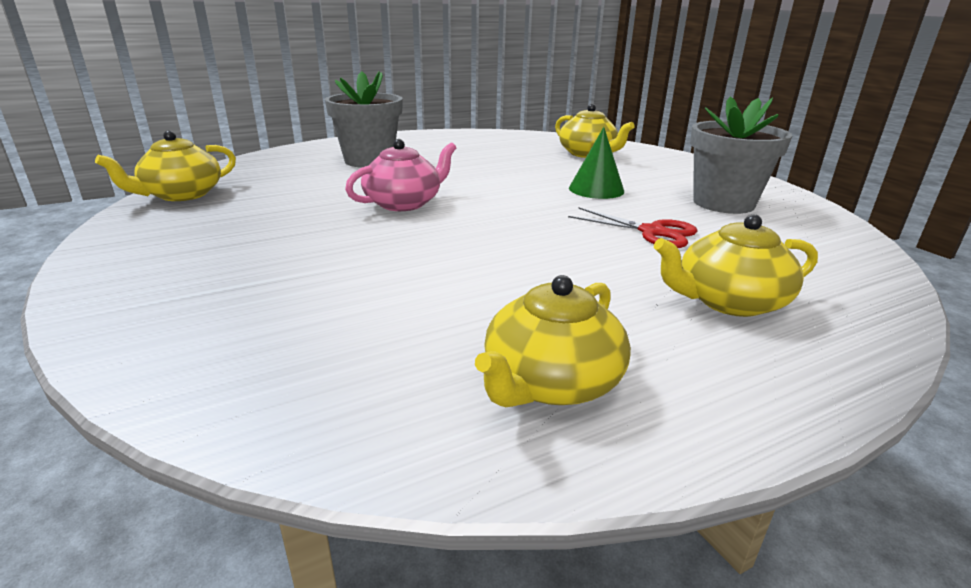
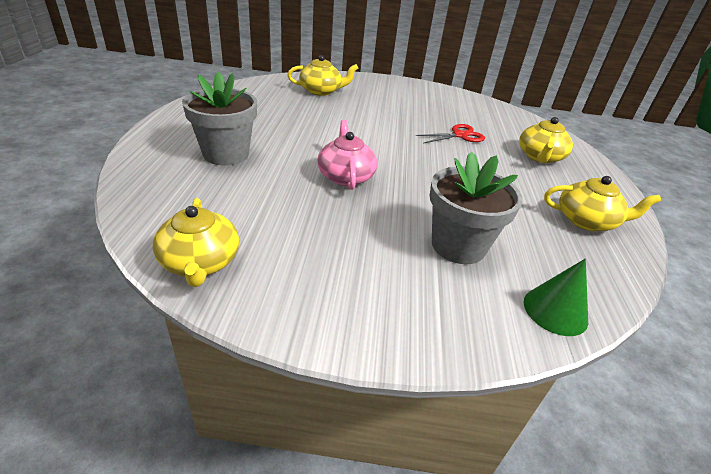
camera: 60 degrees left, 10 degrees up
yellow teapot [475,275,631,407] -> yellow teapot turned 60 degrees counterclockwise [544,176,661,231]
green cone [569,127,624,199] -> green cone moved to [524,259,588,336]
grey flower pot [690,96,792,214] -> grey flower pot moved to [430,152,522,264]

